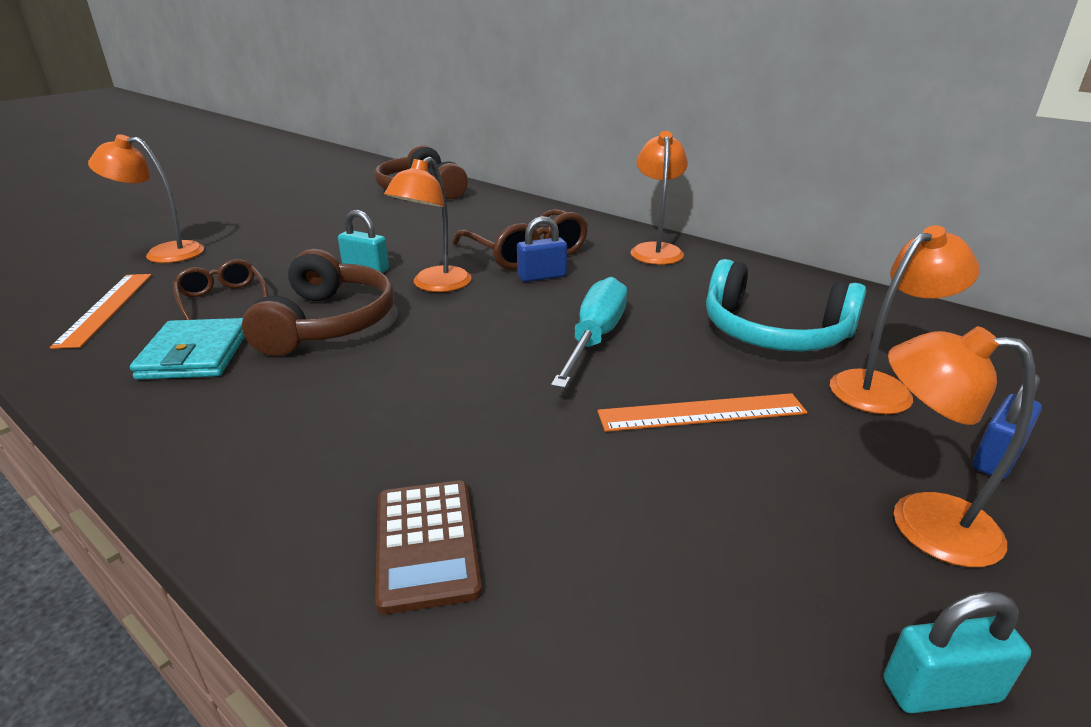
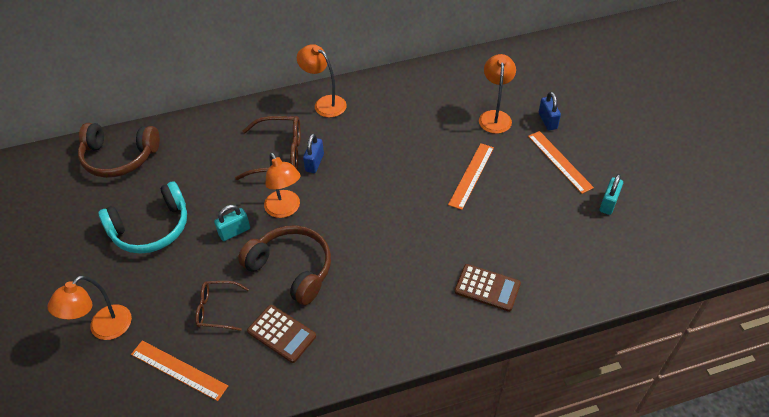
camera: 55 degrees left, 20 degrees up
turquoise wallet [130,318,245,380] -> brown calculator [247,305,316,363]
turquoise screwdriver [551,277,627,389] -> none
turquoise headphones [706,259,866,352] -> turquoise headphones moved to [98,181,187,254]
orange lamp [888,326,1036,567] -> orange ruler [528,131,594,194]

